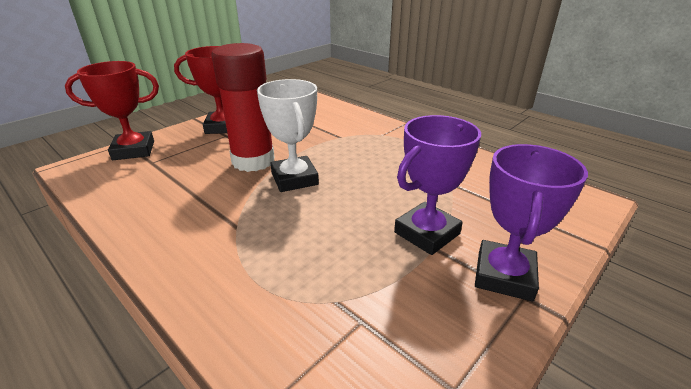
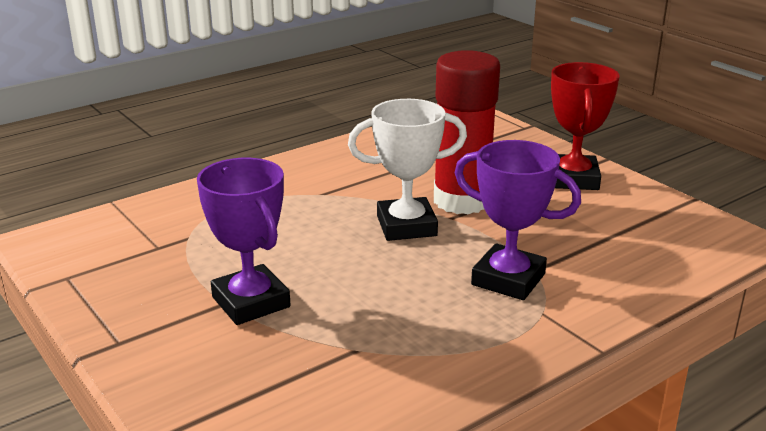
camera: 100 degrees right, 5 degrees down
red trophy [65,61,159,160] -> none
purple trophy [475,144,588,301] -> purple trophy moved to [455,140,581,300]

